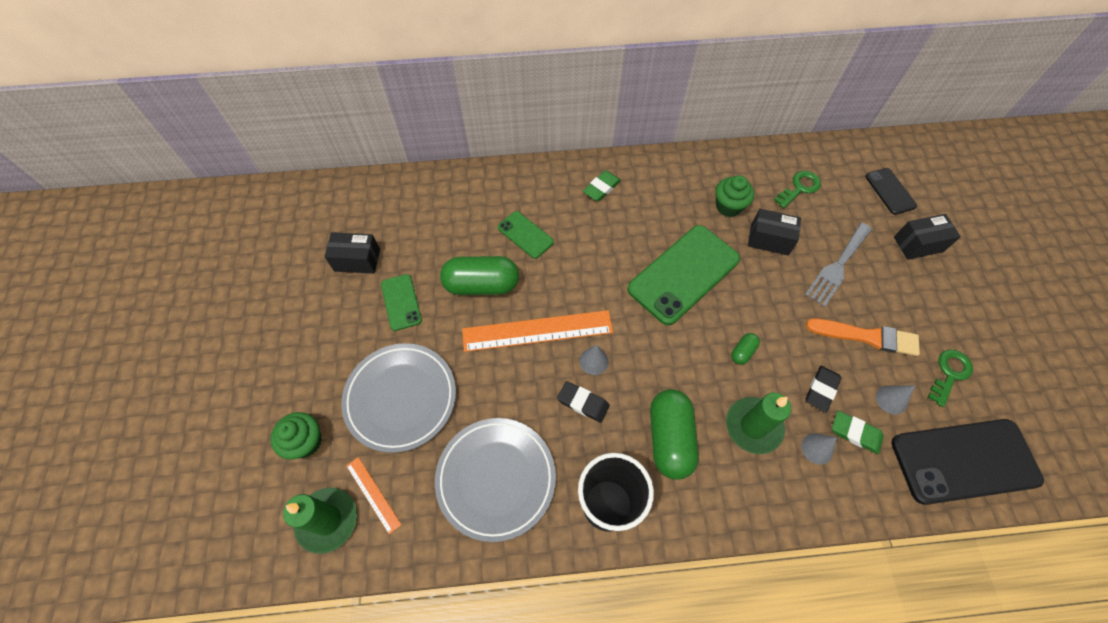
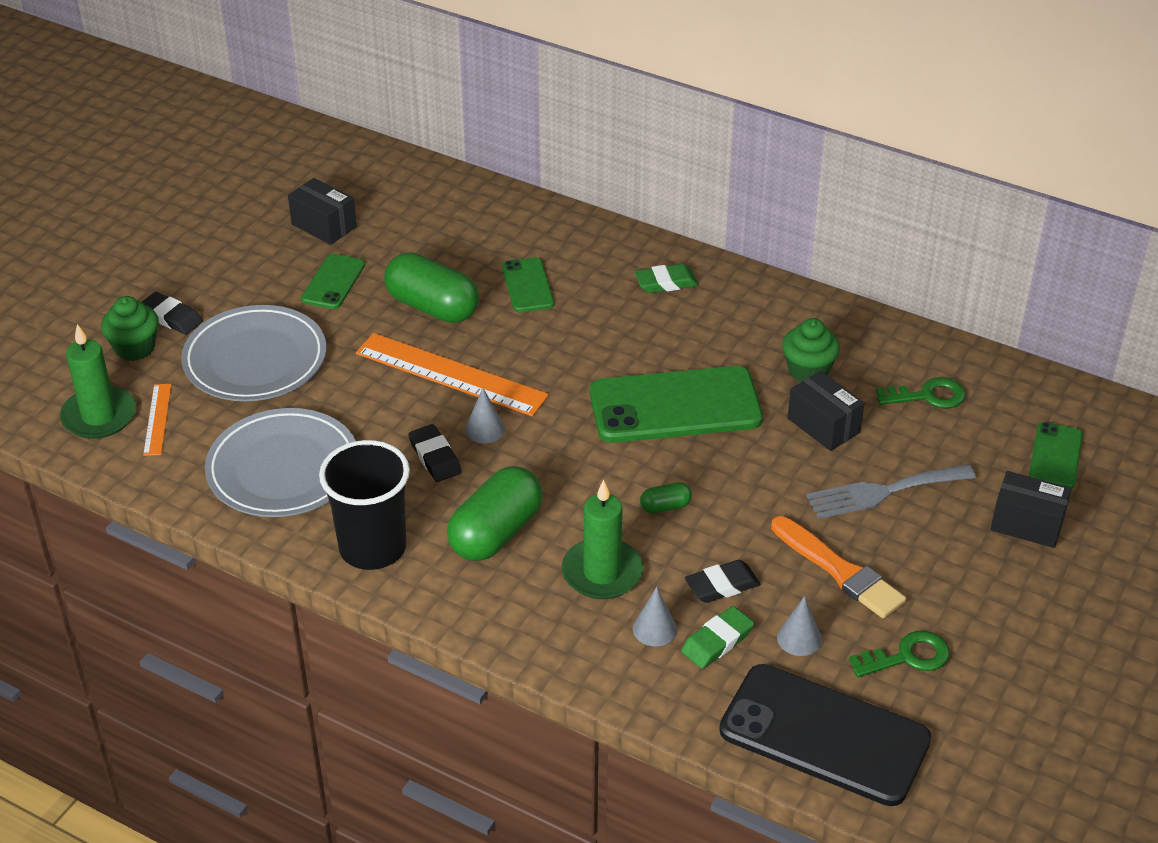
camera: 35 degrees right, 20 degrees down
green eraser [832,411,884,454] -> green eraser turned 75 degrees clockwise [681,606,754,669]
black phone [865,168,917,215] -> green phone [1029,422,1083,489]
none -> black eraser [142,292,203,335]

